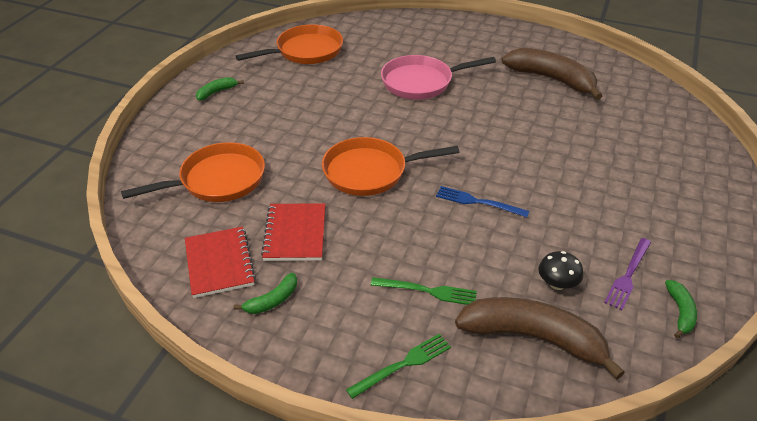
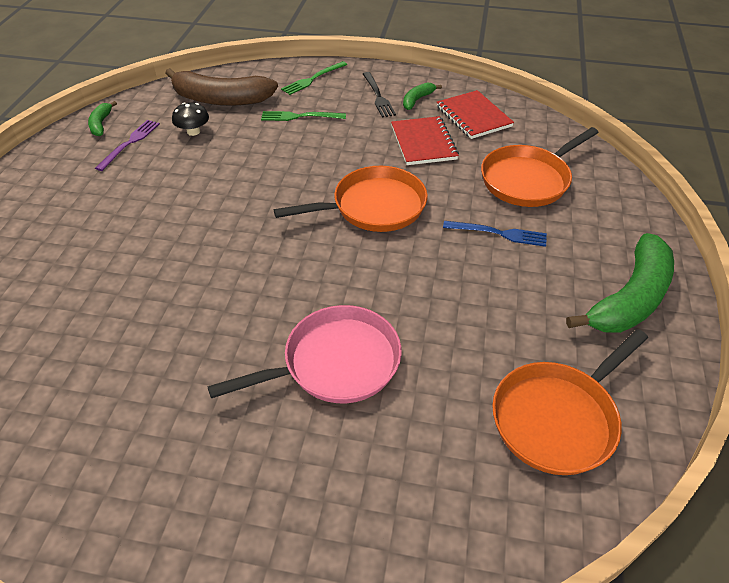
camera: 170 degrees right, 5 degrees up
green banana [196,77,244,101] -> green banana [566,233,674,333], size x2.17
blue fork [436,186,529,217] -> blue fork moved to [443,221,547,247]
brown banana [502,48,602,100] -> none
none -> black fork [363,72,396,118]

